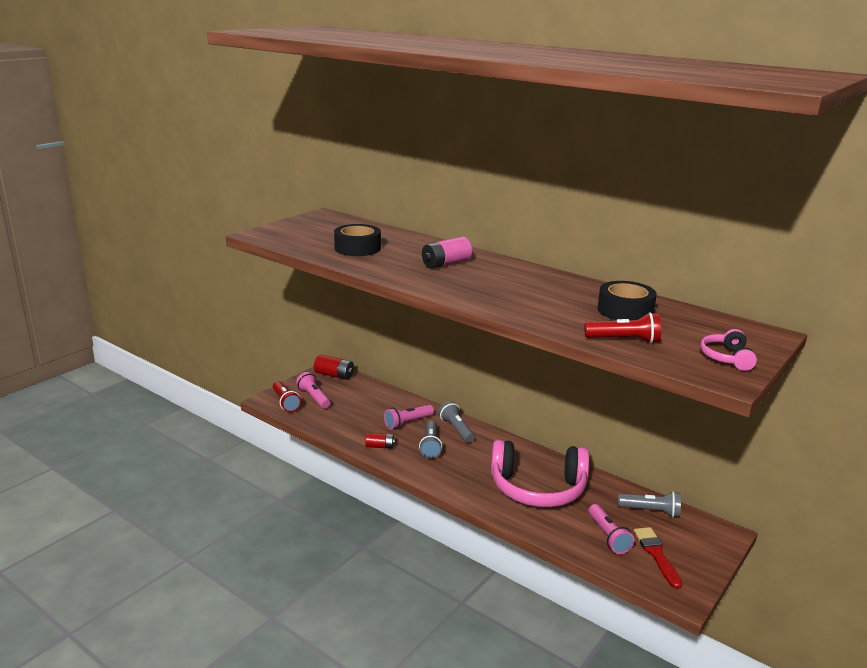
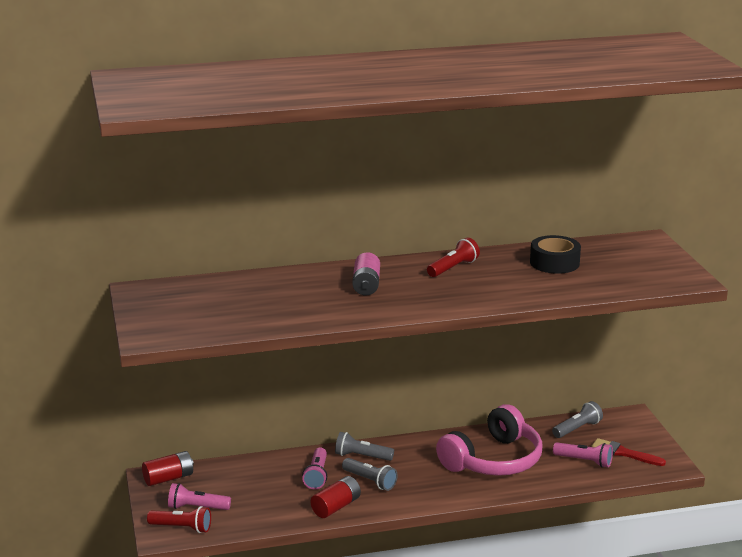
camera: 50 degrees left, 0 degrees up
black tape [334,224,381,256] -> none
red battery [365,433,395,449] -> red battery [311,476,361,518], size x1.56
red flashlight [584,312,661,343] -> red flashlight moved to [427,238,480,277]
pink headphones [700,329,757,371] -> none

